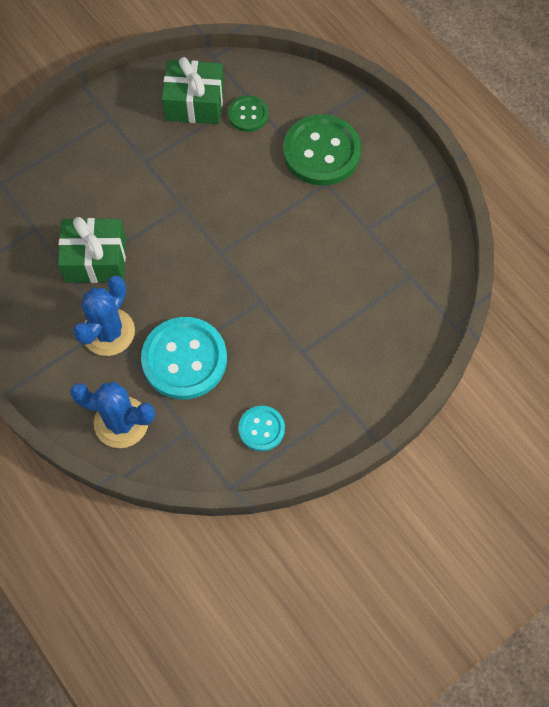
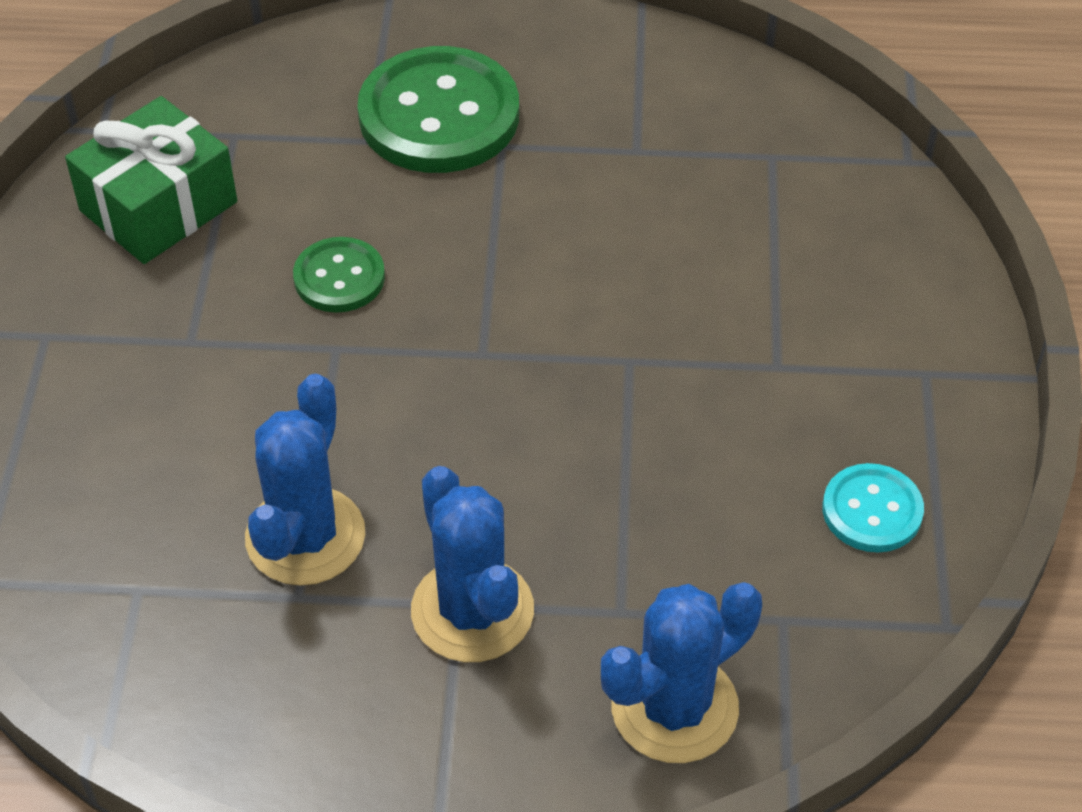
camera: 50 degrees left, 15 degrees down
green gift [58,217,126,283] -> blue cactus [245,374,365,586]
turquoise button [141,317,227,399] -> none
green button [228,95,269,132] -> green button moved to [293,237,385,313]

